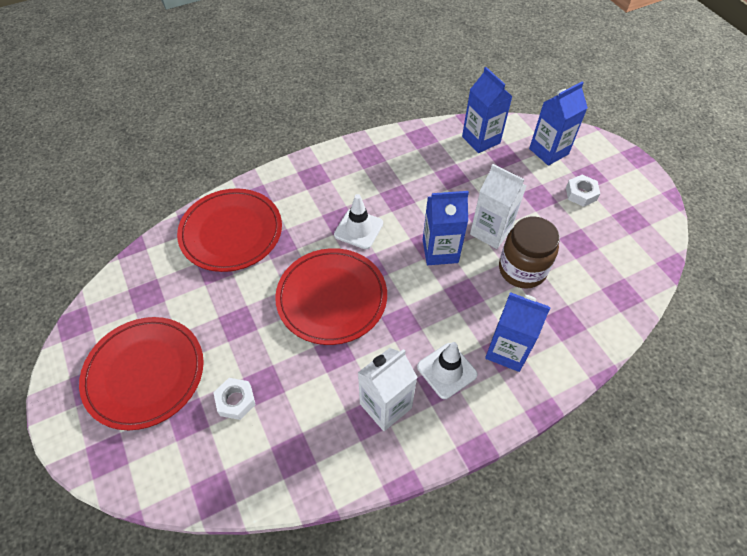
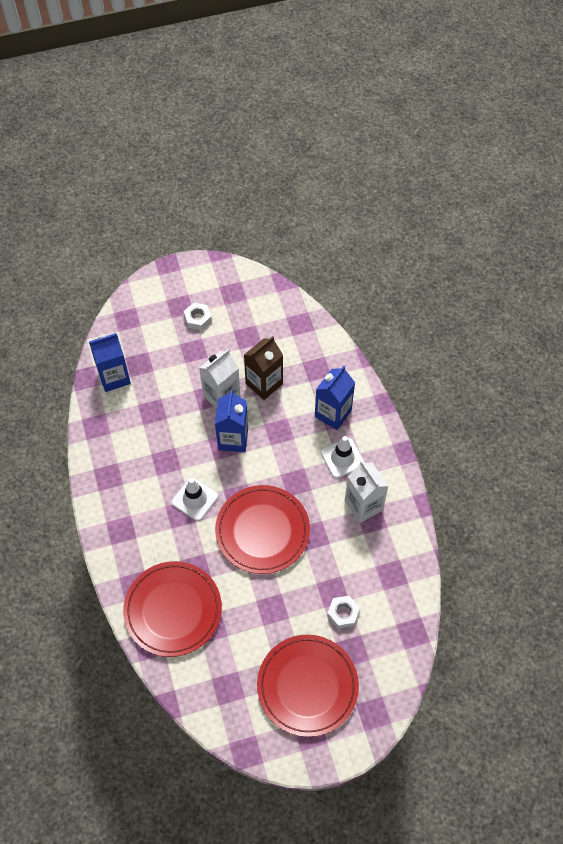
camera: 80 degrees left, 5 degrees up
brown jar [499,217,560,289] -> brown carton [244,336,283,400]
blue carton [529,82,588,166] -> none

